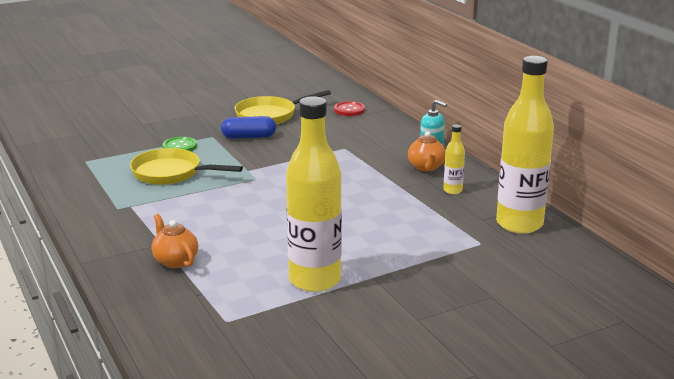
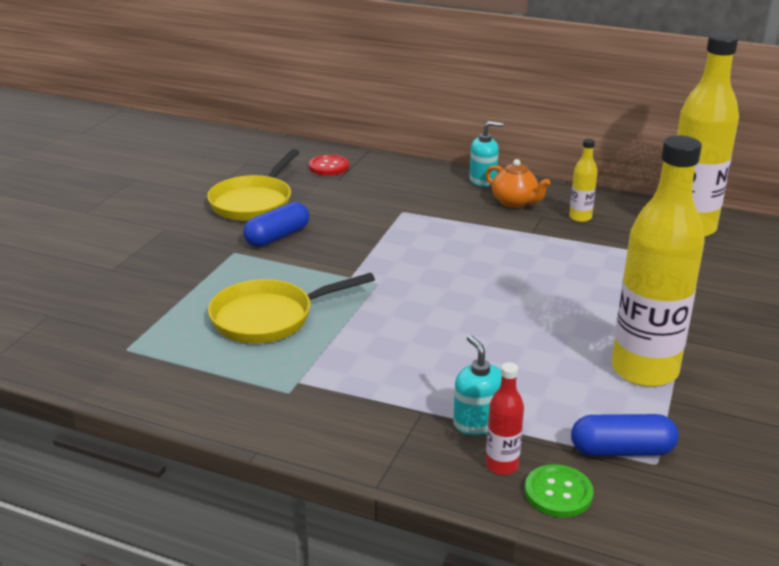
camera: 40 degrees left, 5 degrees up
orange teapot [152,214,198,268] -> turquoise soap dispenser [453,335,502,436]
green button [162,137,197,151] -> green button moved to [525,464,593,518]
none -> red bottle [486,362,524,475]
none -> blue capsule [571,414,679,456]

